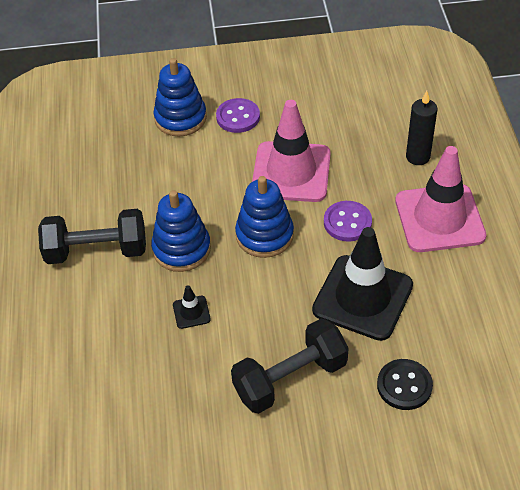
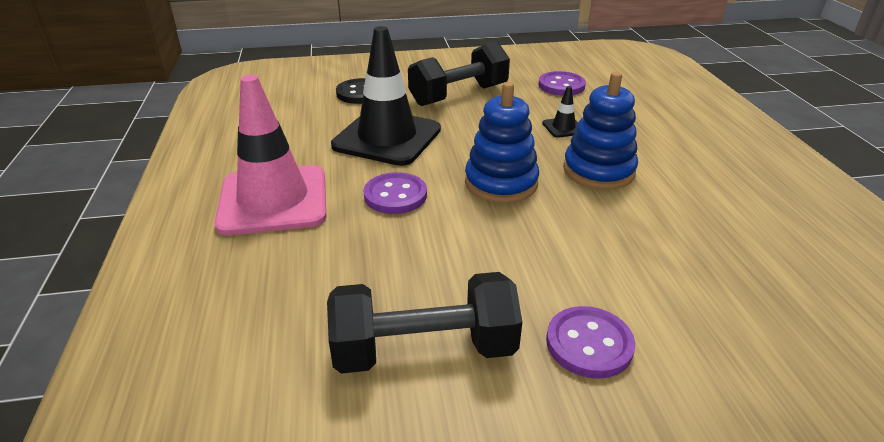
camera: 175 degrees right, 15 degrees down
black dumbbell [38,209,146,264] -> black dumbbell moved to [327,272,522,374]
blue stacking toy [153,58,207,136] -> none
pink traffic cone [252,100,331,202] -> none
black candle [406,91,437,165] -> none
none -> purple button [538,71,586,96]

